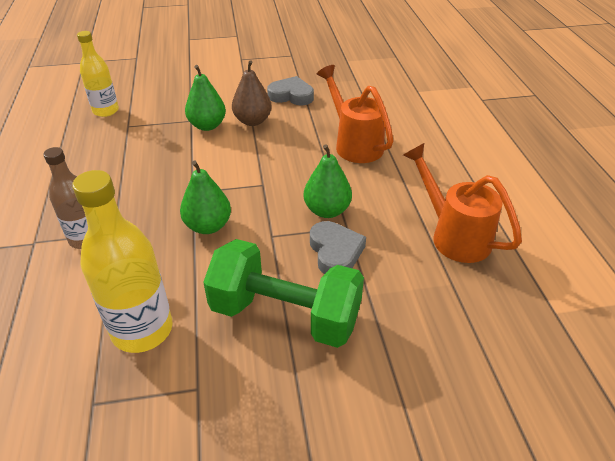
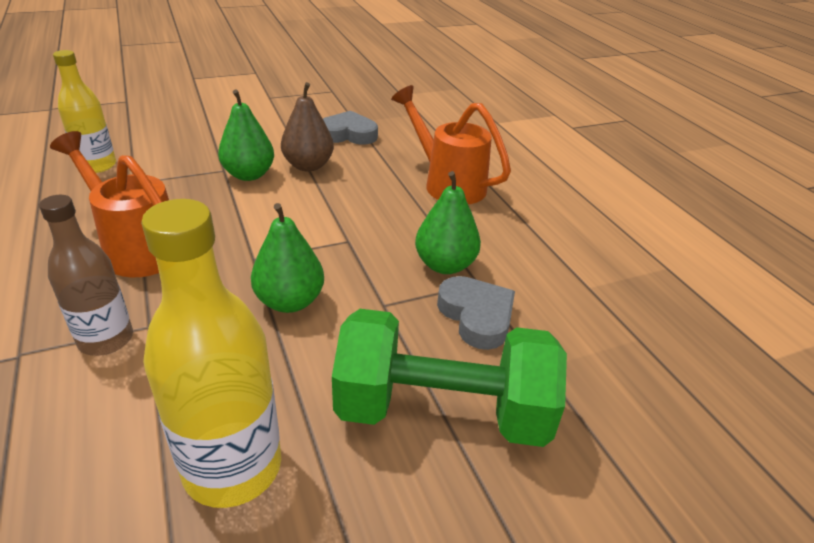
camera: 15 degrees left, 5 degrees down
orange watering can [403,143,522,263] -> orange watering can moved to [50,131,169,277]

